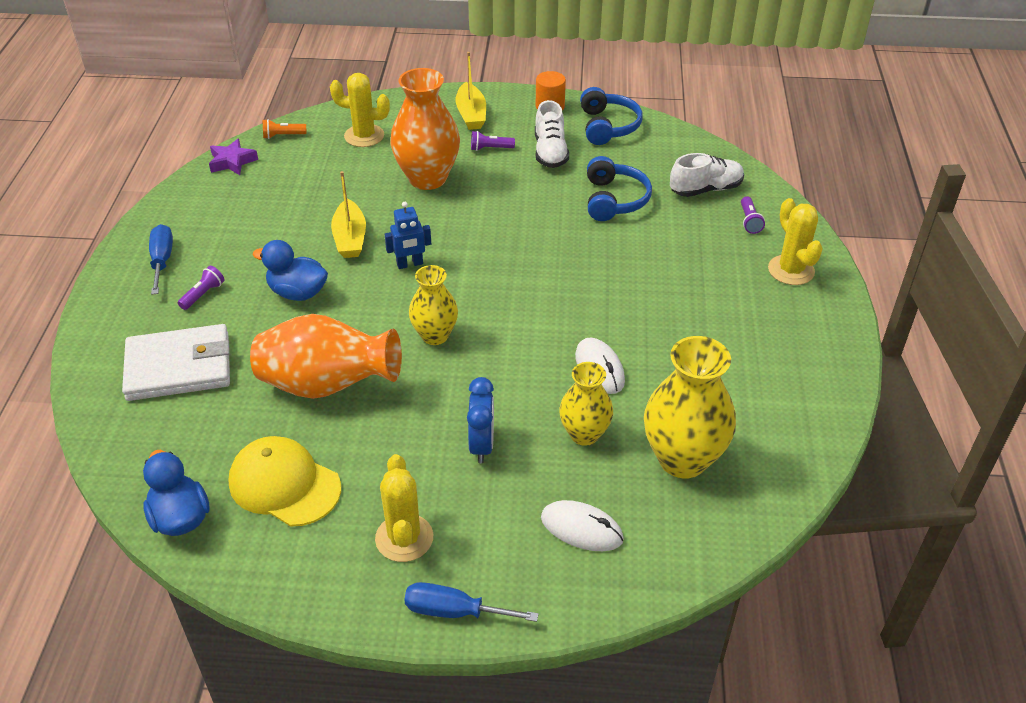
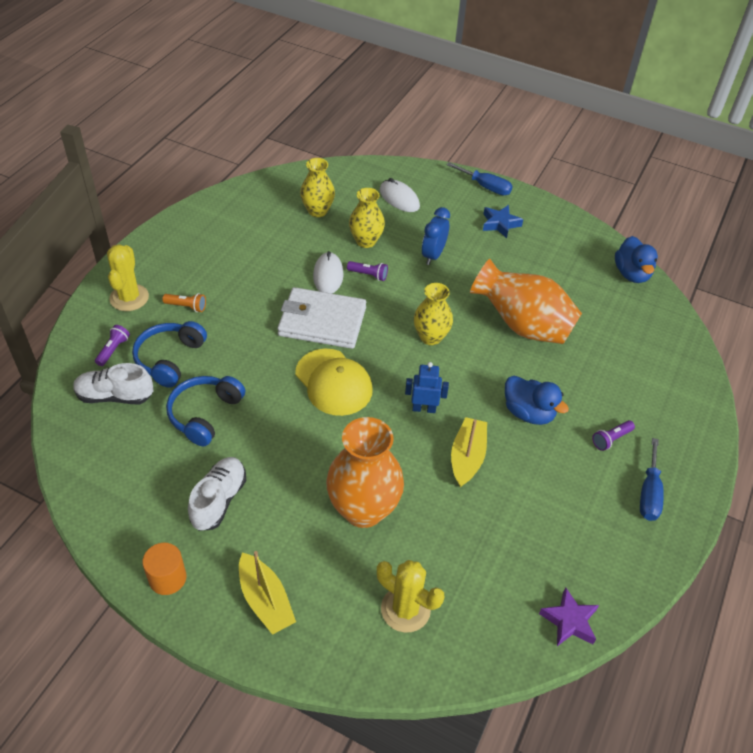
camera: 160 degrees left, 5 degrees up
white wallet [122,324,230,401] -> white wallet moved to [277,287,366,349]
yellow cap [228,436,341,527] -> yellow cap moved to [295,349,373,416]
orange flashlight [263,119,307,139] -> orange flashlight moved to [162,293,206,312]
yellow cactus [375,454,433,562] -> blue star [483,205,523,238]
yellow boat [456,52,486,130] -> yellow boat turned 135 degrees clockwise [239,551,296,635]
purple flashlight [471,131,515,151] -> purple flashlight moved to [347,261,388,281]
blue headphones [580,87,643,145] -> blue headphones moved to [132,321,207,388]
yellow vase [644,336,736,478] -> yellow vase [300,158,335,217], size x0.61

